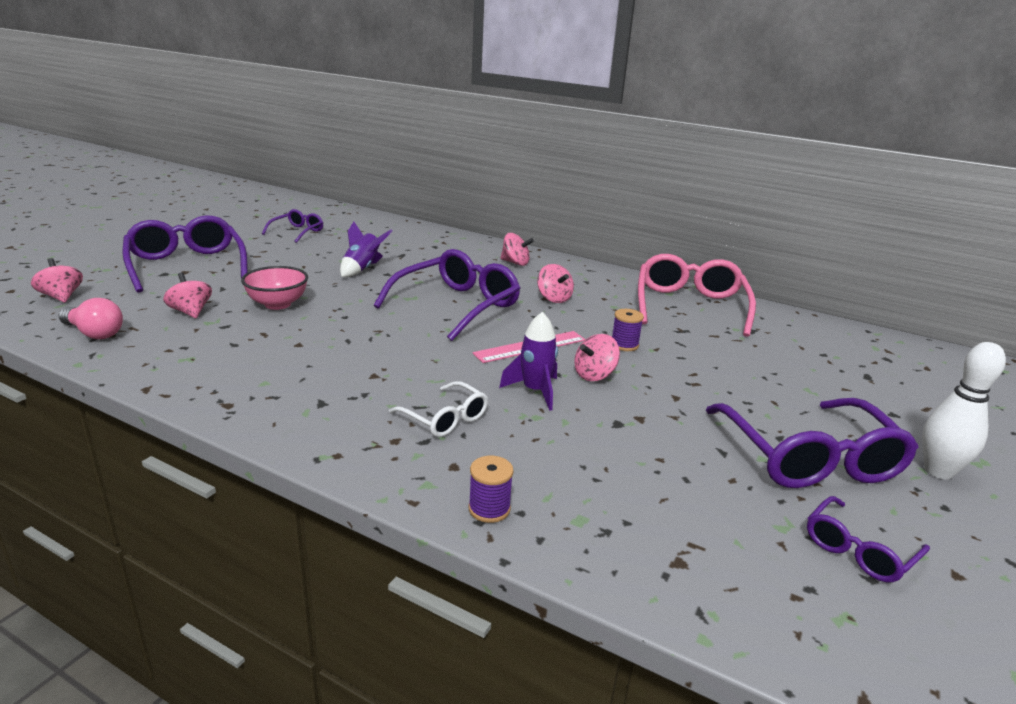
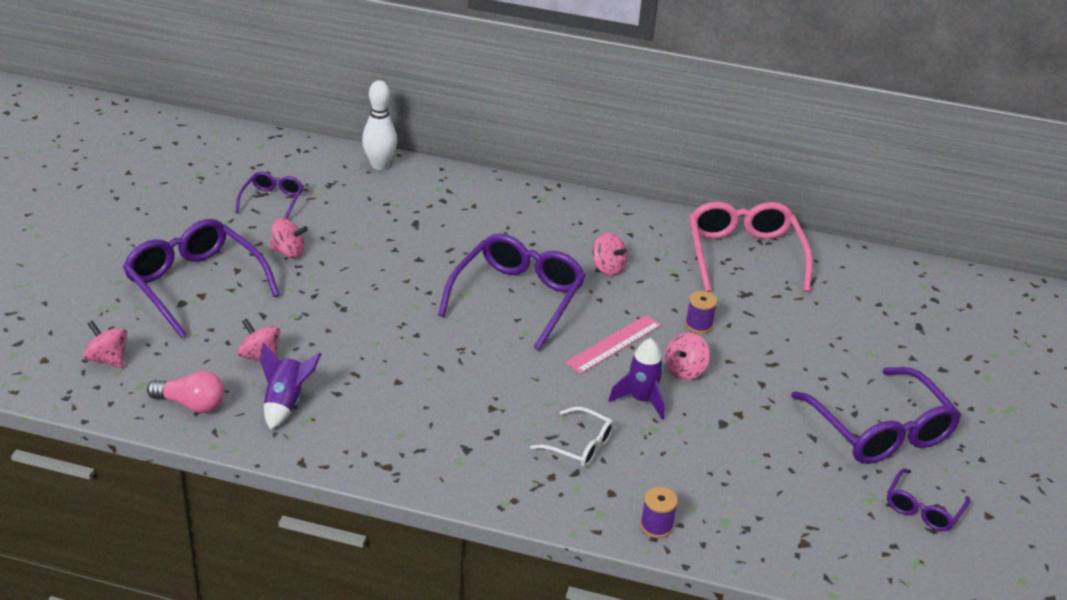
camera: 15 degrees left, 10 degrees up
pink bowl [241,266,308,310] -> none
purple rocket [340,222,392,277] -> purple rocket moved to [260,343,321,430]
pink spinning top [500,233,534,266] -> pink spinning top moved to [269,218,308,258]
white bowling pin [922,342,1006,479] -> white bowling pin moved to [362,80,397,170]

